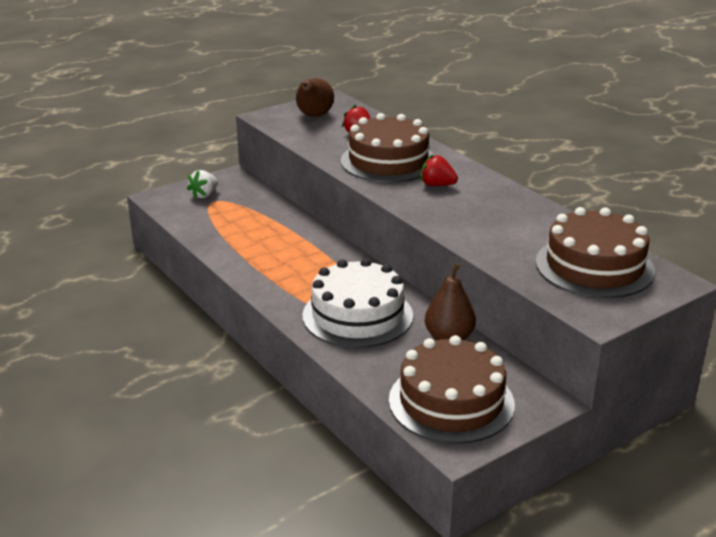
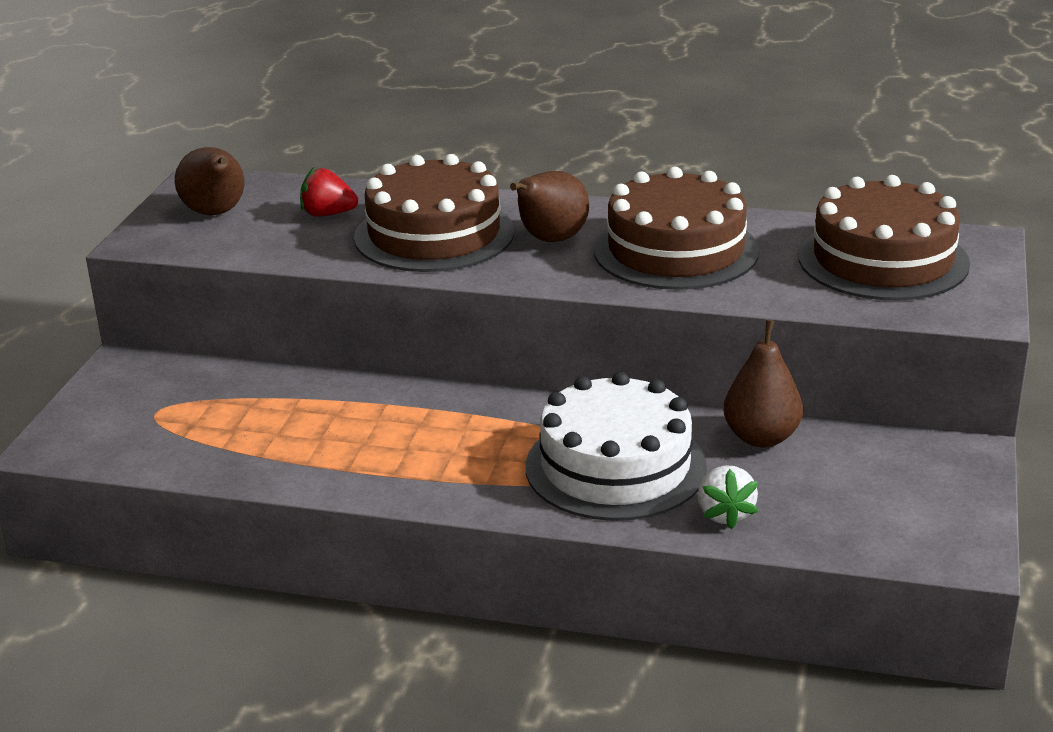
camera: 40 degrees left, 0 degrees up
white strawberry [187,170,218,199] -> white strawberry moved to [698,465,758,529]
brown cake [389,335,515,444] -> brown cake moved to [594,167,759,290]
red strawberry [420,154,458,186] -> brown pear [510,171,589,242]

